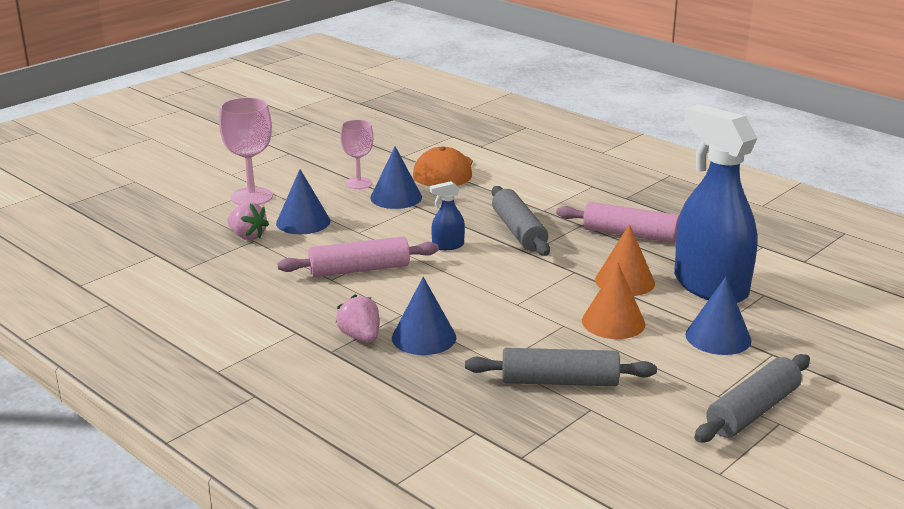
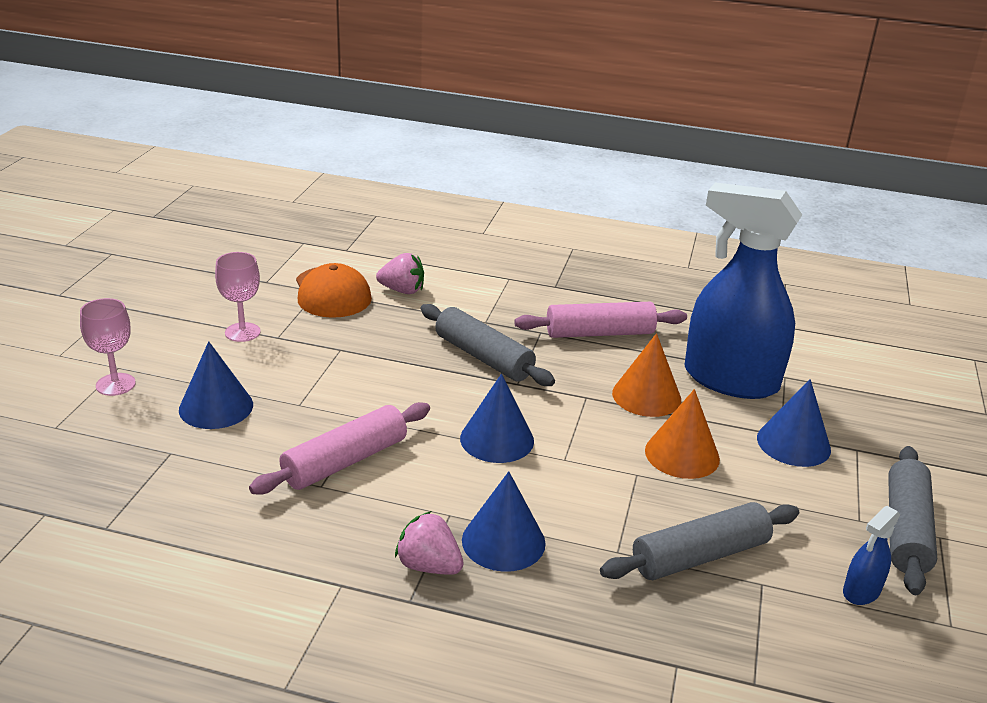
camera: 30 degrees left, 5 degrees up
pink goblet [219,97,273,205] -> pink goblet [80,298,136,396], size x0.66
pink strawberry [227,202,269,240] -> pink strawberry moved to [376,253,424,294]
blue cone [370,147,422,209] -> blue cone moved to [460,374,534,463]
blue spray bottle [430,181,465,250] -> blue spray bottle moved to [843,506,900,605]

